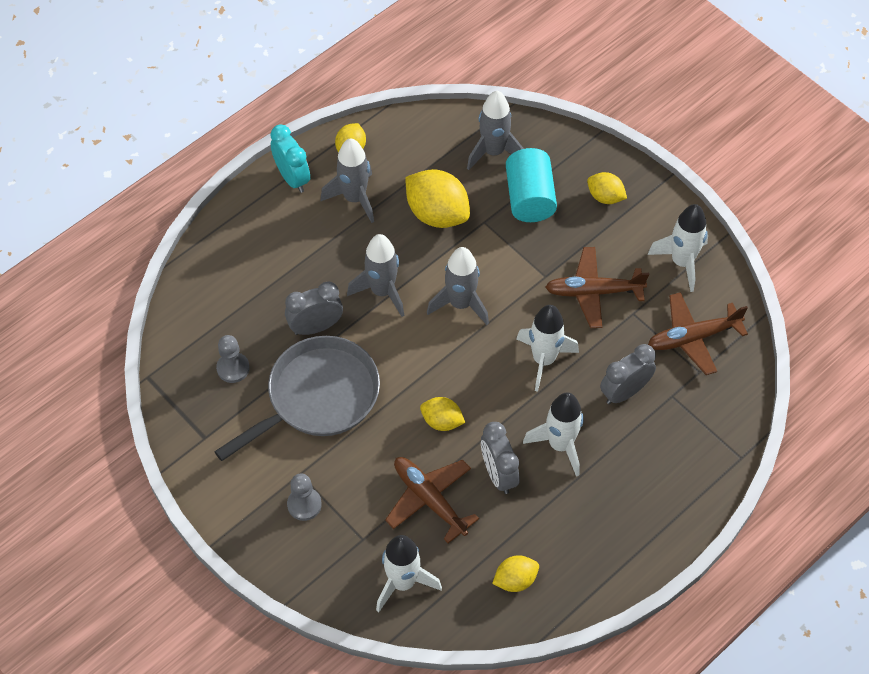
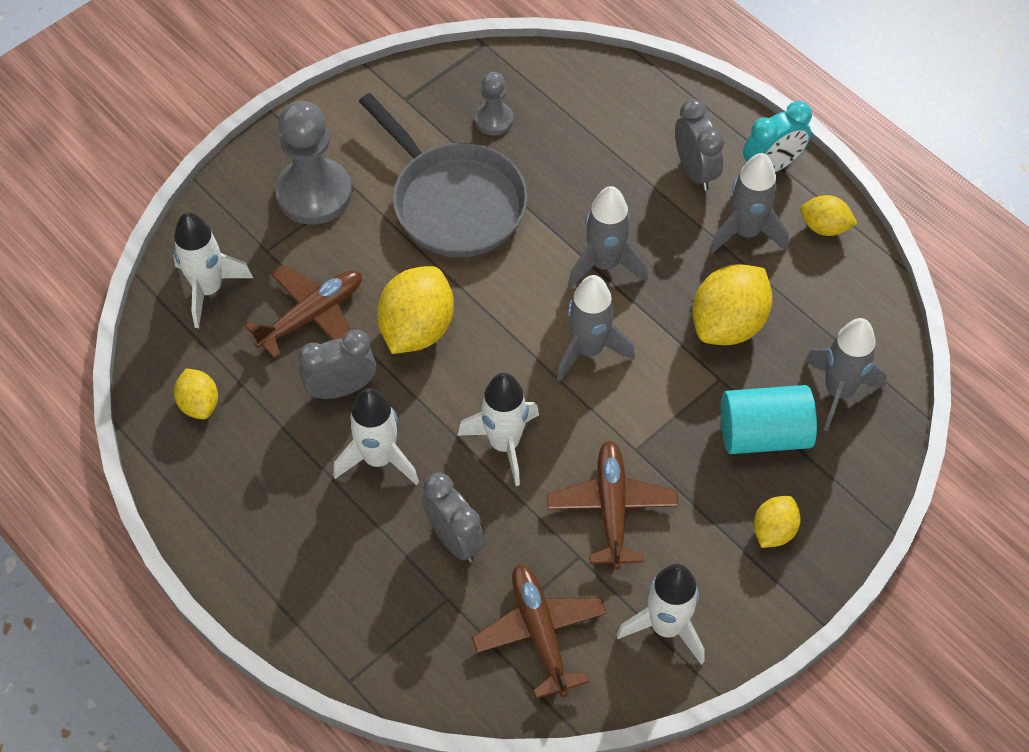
camera: 90 degrees right, 0 degrees up
grey clock [285,282,343,335] -> grey clock moved to [675,99,724,191]
grey pawn [287,473,322,521] -> grey pawn [275,101,352,225], size x1.91
yellow lemon [420,397,466,431] -> yellow lemon [377,266,454,354], size x1.78

